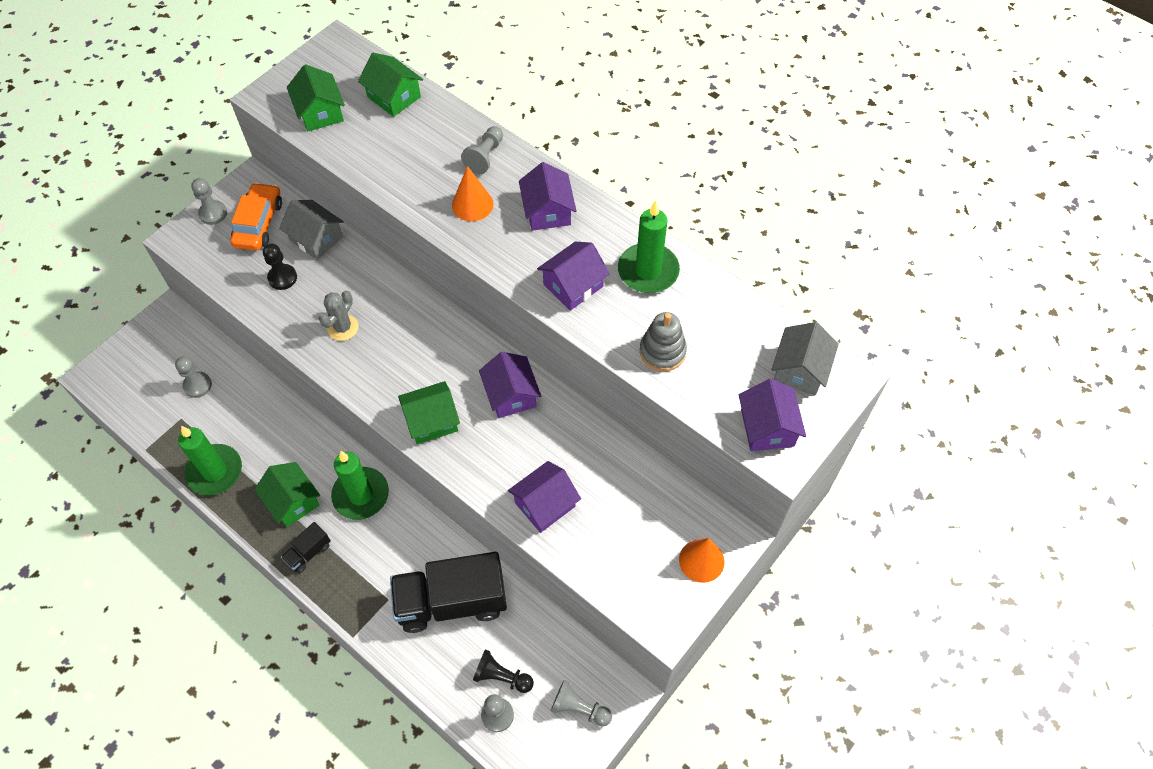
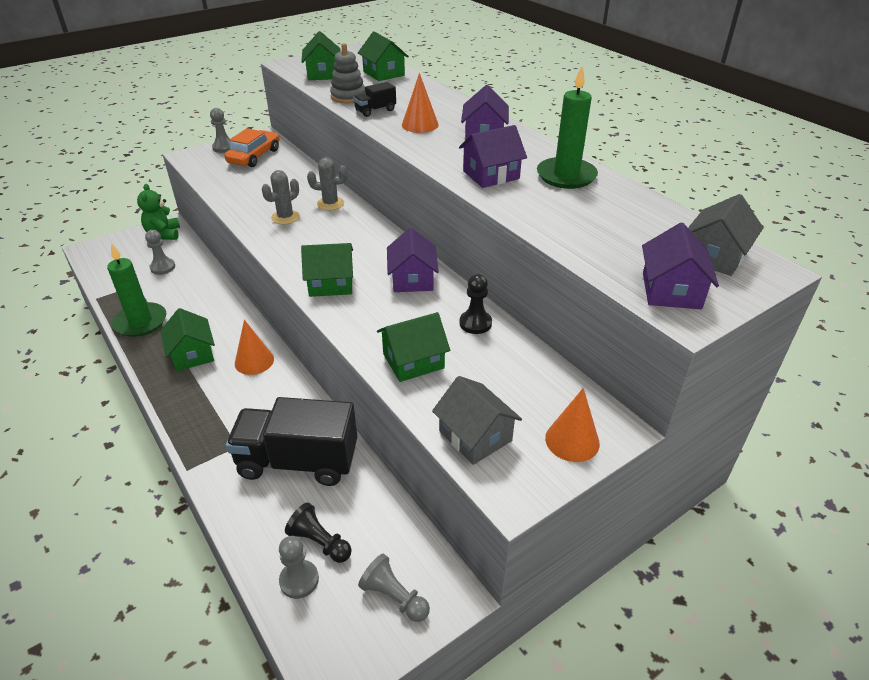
camera: 15 degrees right, 20 degrees down
black pawn [263,244,297,290] -> black pawn moved to [459,274,492,334]
grey house [279,200,344,260] -> grey house moved to [432,376,522,465]
black truck [281,522,331,573] -> black truck moved to [353,82,396,117]
green candle [331,451,389,520] -> orange cone [235,320,274,375]
grey pawn [461,126,503,174] -> none
purple house [508,461,581,533] -> green house [377,312,450,382]
grey stacking toy [640,312,687,372] -> grey stacking toy moved to [330,43,365,104]
none -> green teddy bear [137,184,180,240]
none -> grey cactus [307,157,347,210]

